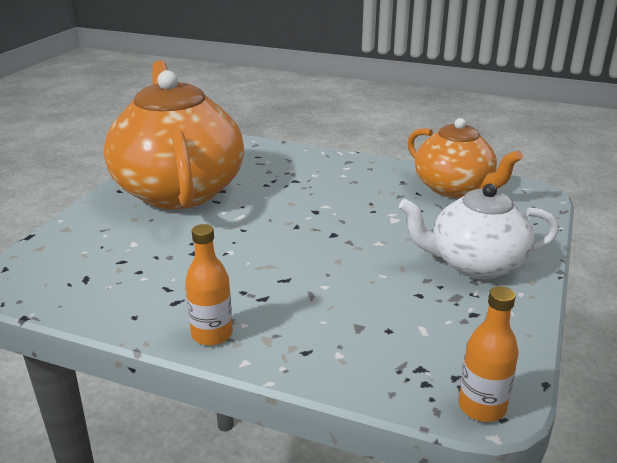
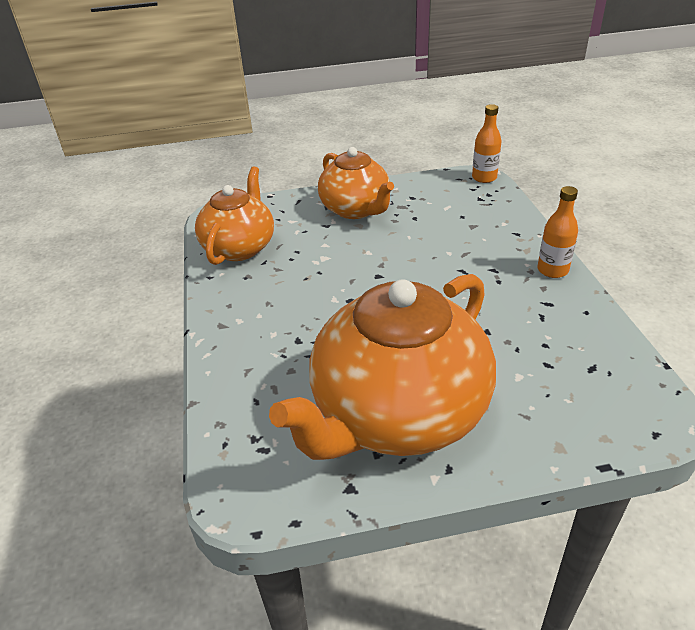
camera: 120 degrees left, 10 degrees up
white teapot [399,184,559,279] -> orange teapot [318,147,394,219]

